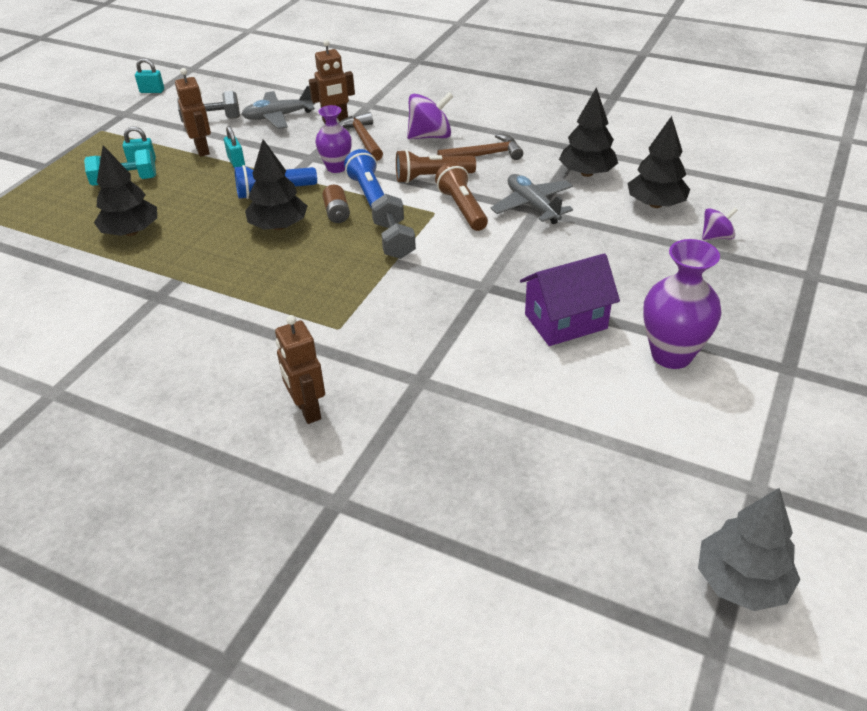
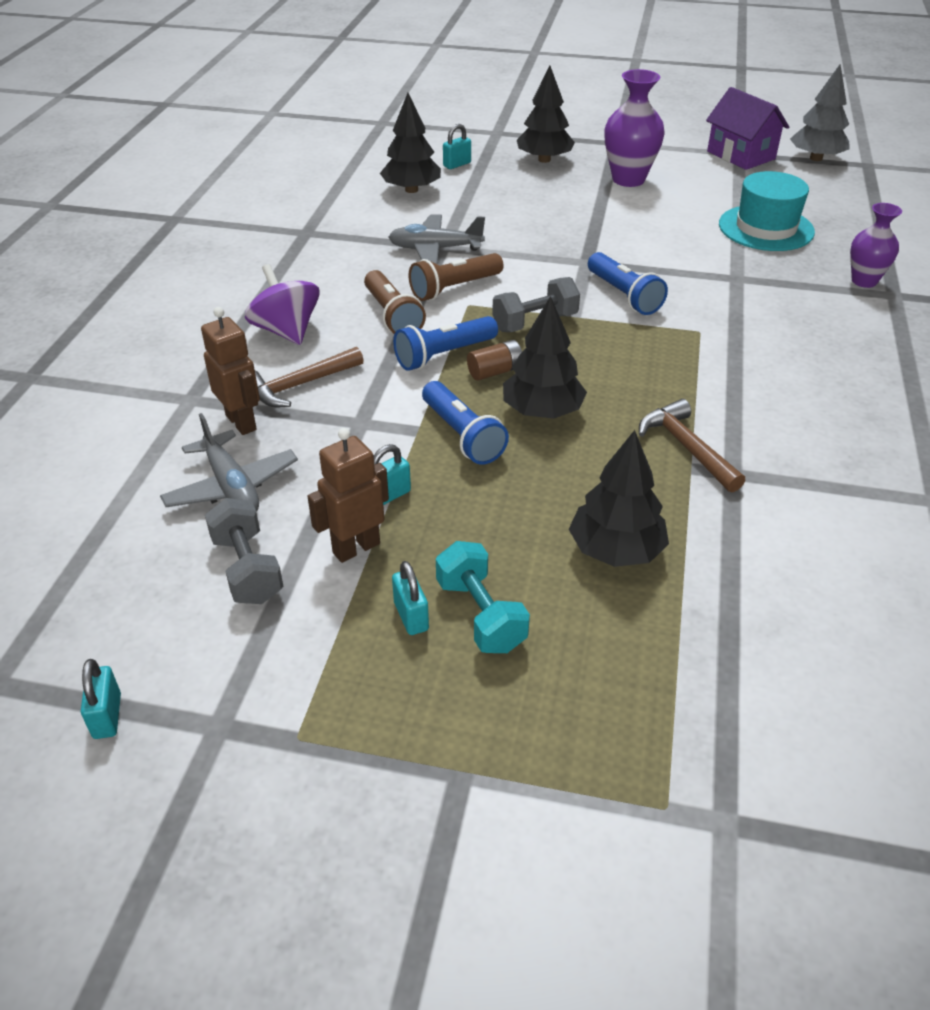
camera: 105 degrees left, 0 degrees up
brown robot [275,315,325,424] -> none
purple vase [315,105,352,173] -> purple vase moved to [850,203,902,288]
brown hammer [437,134,523,160] -> brown hammer moved to [639,399,745,492]
grey plane [491,174,573,224] -> grey plane turned 45 degrees clockwise [388,214,485,264]
purple house [520,253,620,346] -> purple house moved to [706,87,789,170]
black tree [559,87,618,177] -> black tree moved to [517,66,575,163]
purple spinning top [702,207,738,240] -> turquoise padlock [443,124,471,169]
none -> blue flashlight [588,252,668,315]
none -> turquoise hat [719,171,815,251]

